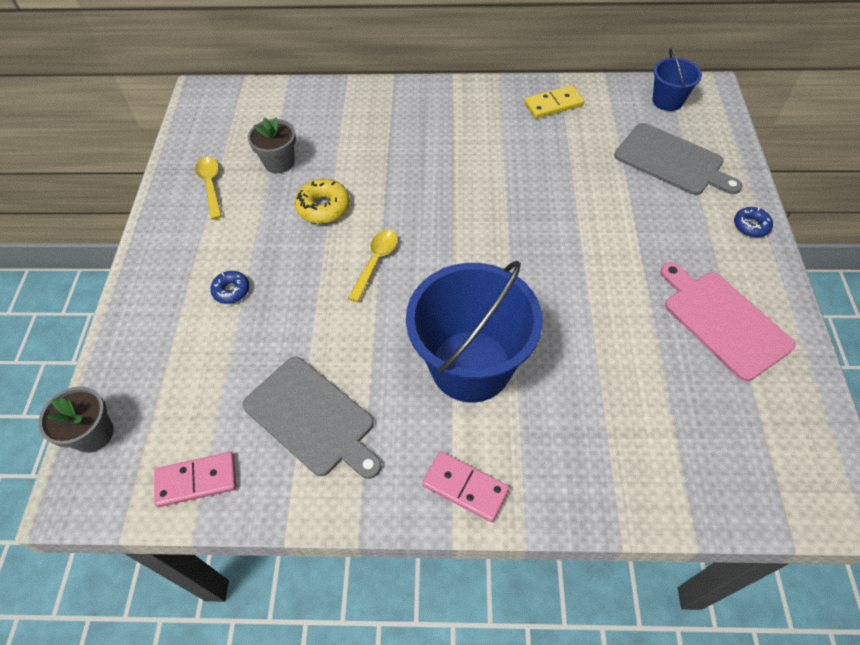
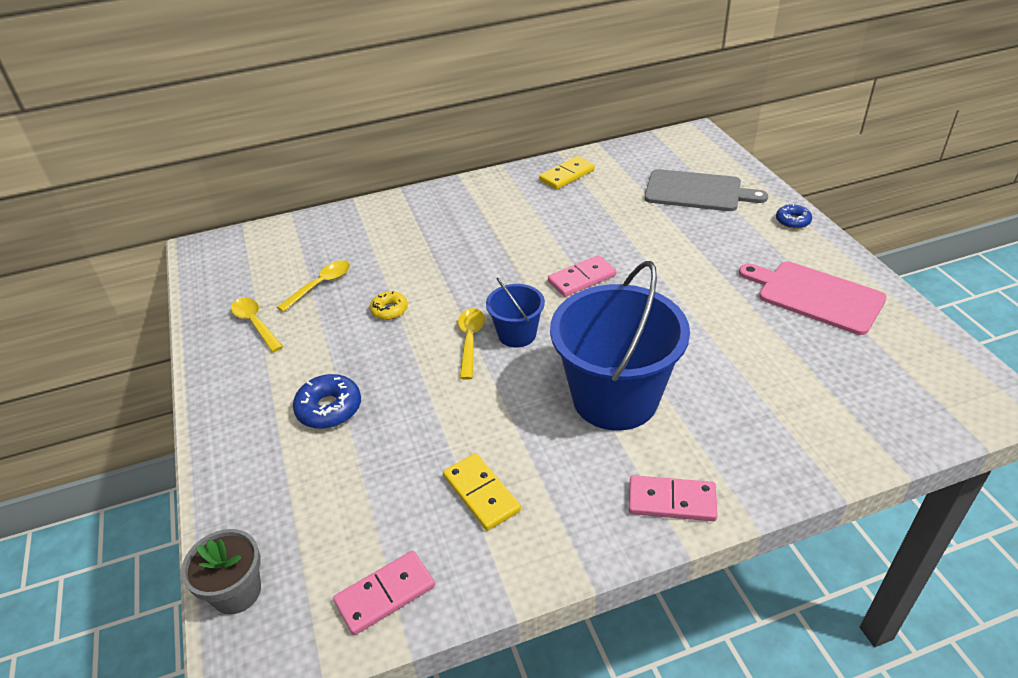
camera: 20 degrees left, 15 degrees down
blue donut [210,271,249,304] -> blue donut [293,374,361,429], size x1.56
grey cutting board [242,356,382,479] -> yellow domino [443,453,521,531]
grey flower pot [248,117,296,173] -> yellow spoon [277,260,350,312]
yellow donut [295,179,350,224] -> yellow donut [370,291,408,320], size x0.64
blue bucket [653,48,702,111] -> blue bucket moved to [486,277,545,348]
none -> pink domino [548,255,616,297]

